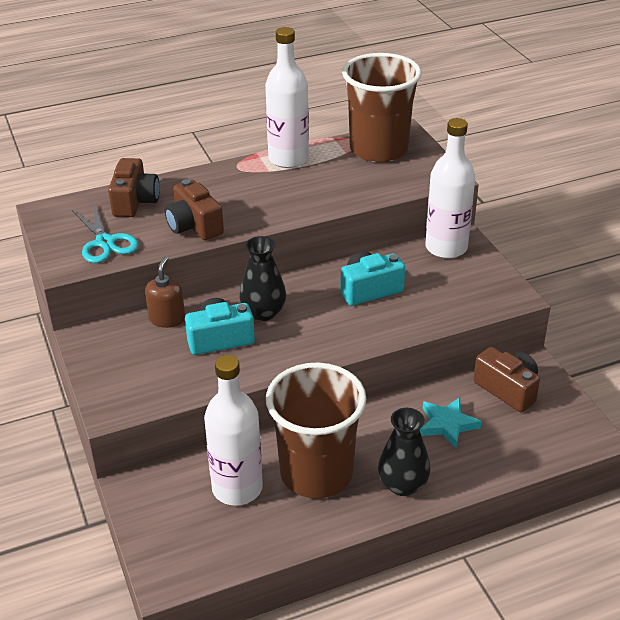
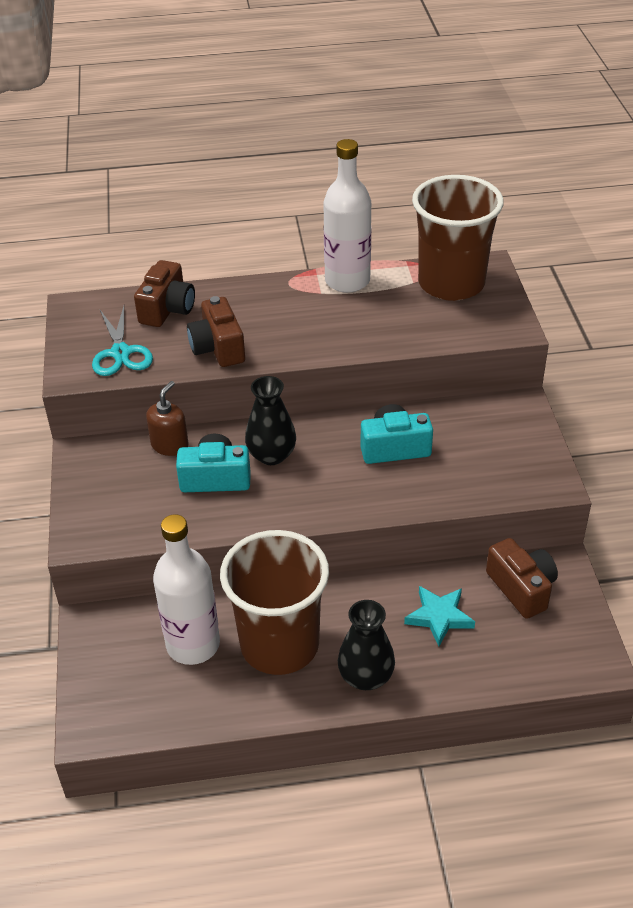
camera: 15 degrees right, 5 degrees up
white bottle [425,118,475,259] -> none

